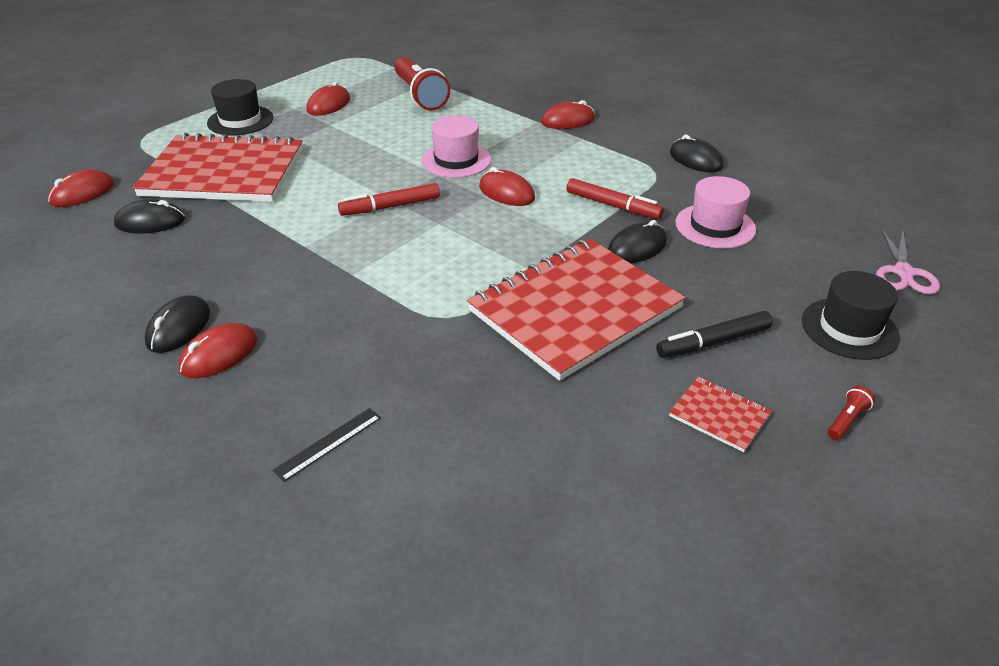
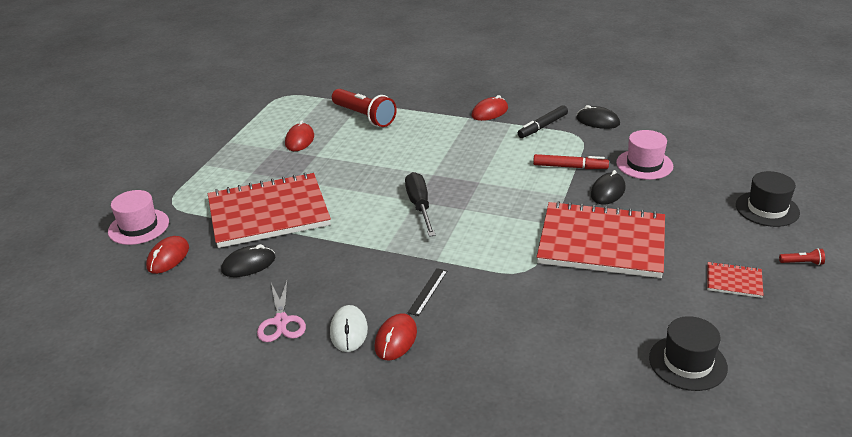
camera: 20 degrees left, 5 degrees down
black mouse [145,295,210,353] -> white mouse [330,305,368,352]
black hat [207,79,274,136] -> black hat moved to [649,316,728,391]
black ruler [272,408,381,482] -> black ruler moved to [408,268,447,316]
red marker [338,183,440,216] -> black screwdriver [405,172,436,237]
pink hat [421,116,491,178] -> pink hat moved to [108,190,169,245]
red notebook [467,238,685,381] -> red notebook turned 75 degrees clockwise [537,201,665,278]
red mouse [479,167,535,206] -> none
black marker [656,311,773,358] -> black marker moved to [518,105,568,138]
red flashlight [828,386,875,440] -> red flashlight turned 75 degrees clockwise [779,248,825,265]
pink scissors [876,228,940,295] -> pink scissors moved to [257,279,306,342]

